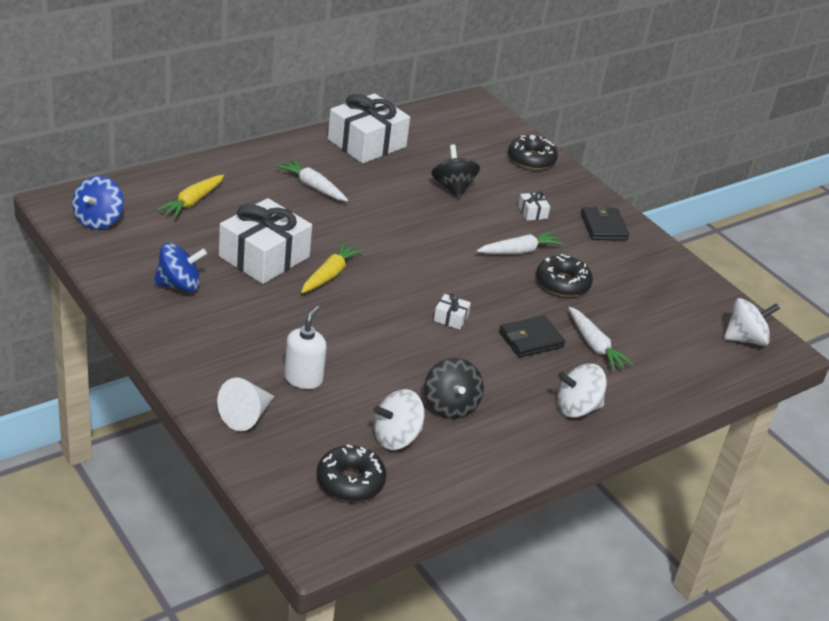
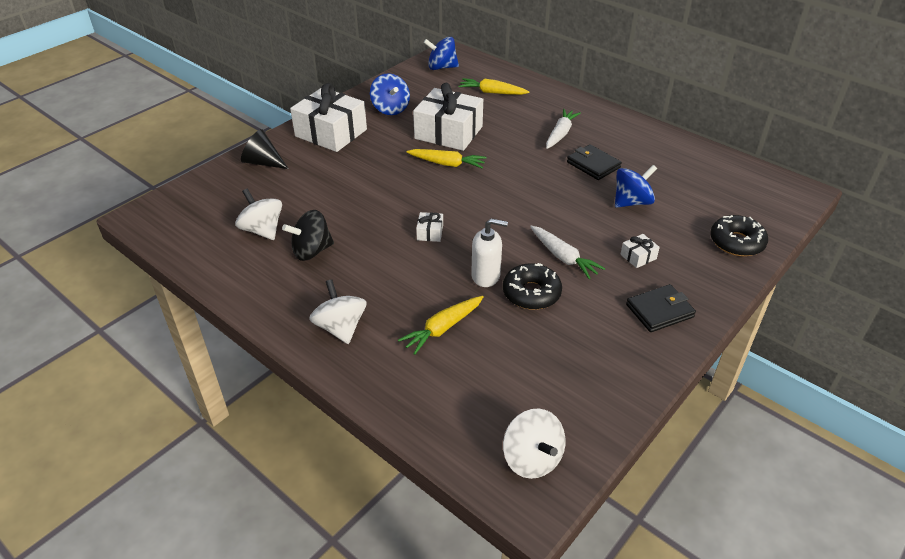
camera: 80 degrees right, 5 degrees up
white cone [217,378,275,431] -> black cone [241,129,289,169]
white soap dispenser [284,306,326,389] -> white soap dispenser moved to [471,218,508,287]
black donut [317,444,387,502] -> none
white gift [328,93,410,164] -> white gift moved to [290,83,367,152]
black spinning top [431,144,480,198] -> blue spinning top [615,165,657,208]
black wallet [499,316,565,358] -> black wallet moved to [567,144,622,180]
white carrot [568,306,634,371] -> yellow carrot [398,296,484,355]

